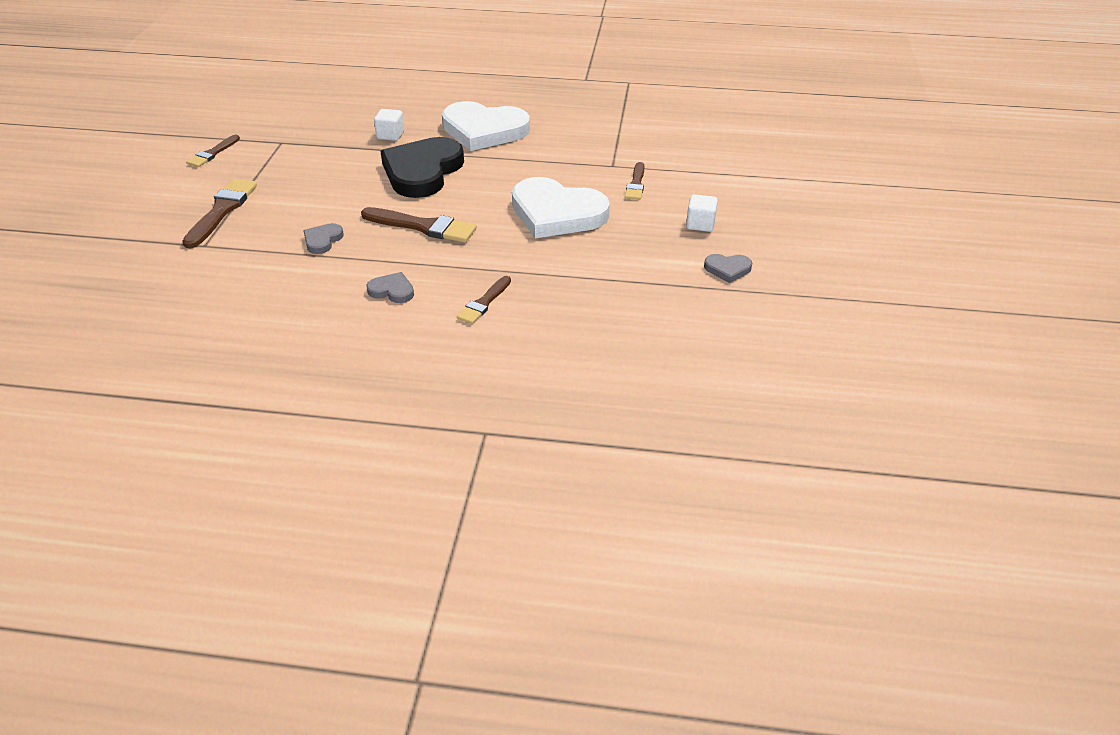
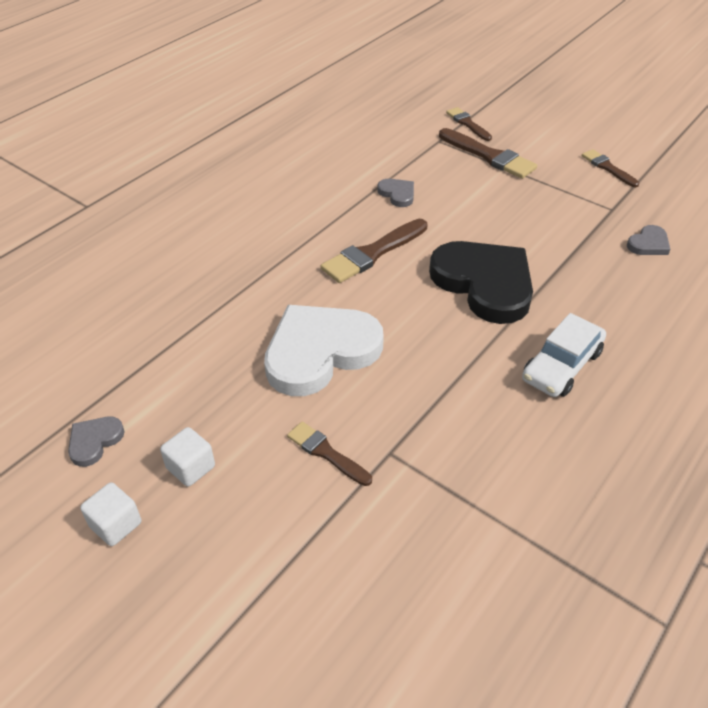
camera: 120 degrees right, 5 degrees up
grey heart [366,272,414,303] -> grey heart moved to [627,225,671,255]
white cube [374,109,404,141] -> white cube moved to [80,483,141,546]
white heart [442,101,530,151] -> white car [522,313,606,397]
brown brush [457,276,511,324] -> brown brush moved to [446,107,492,141]

